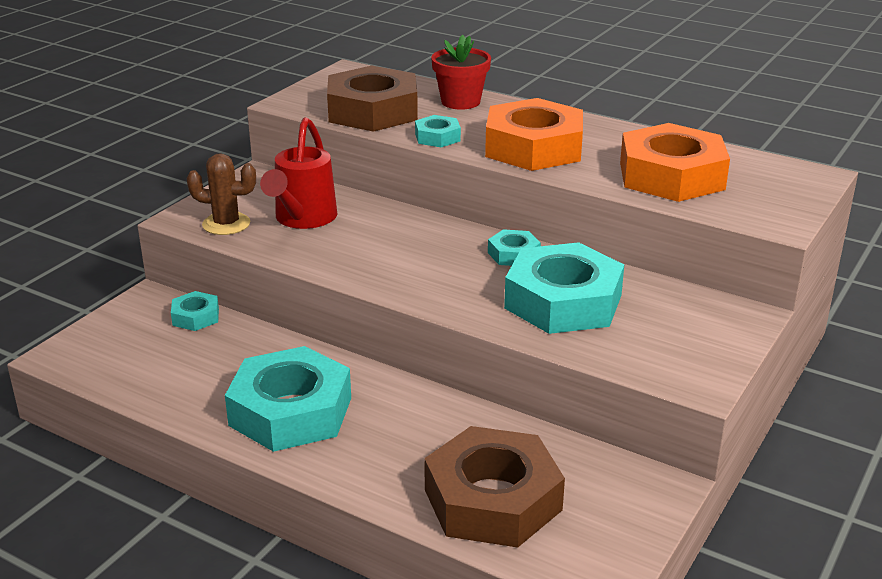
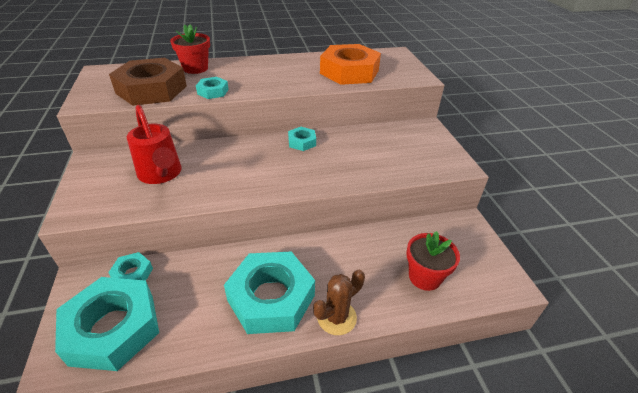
camera: 45 degrees left, 10 degrees up
brown cactus [187,153,256,235] -> brown cactus moved to [313,270,365,335]
brown nut [424,426,565,547] -> red flower pot [406,231,460,291]
orange nut [485,98,583,171] -> none
turquoise nut [504,242,624,334] -> turquoise nut moved to [55,277,159,371]

